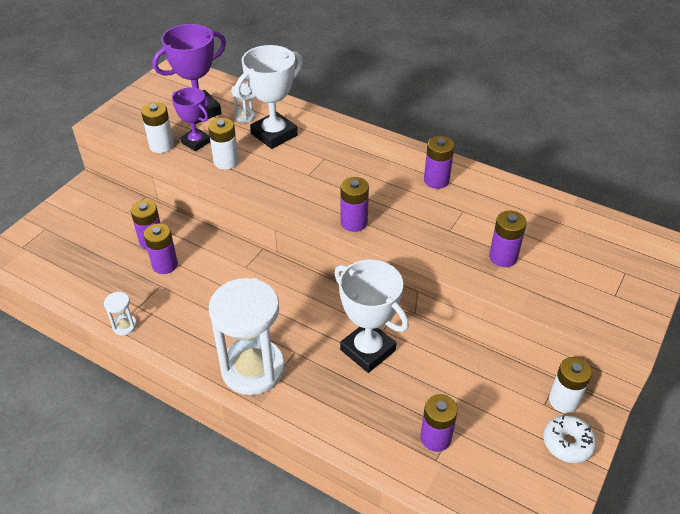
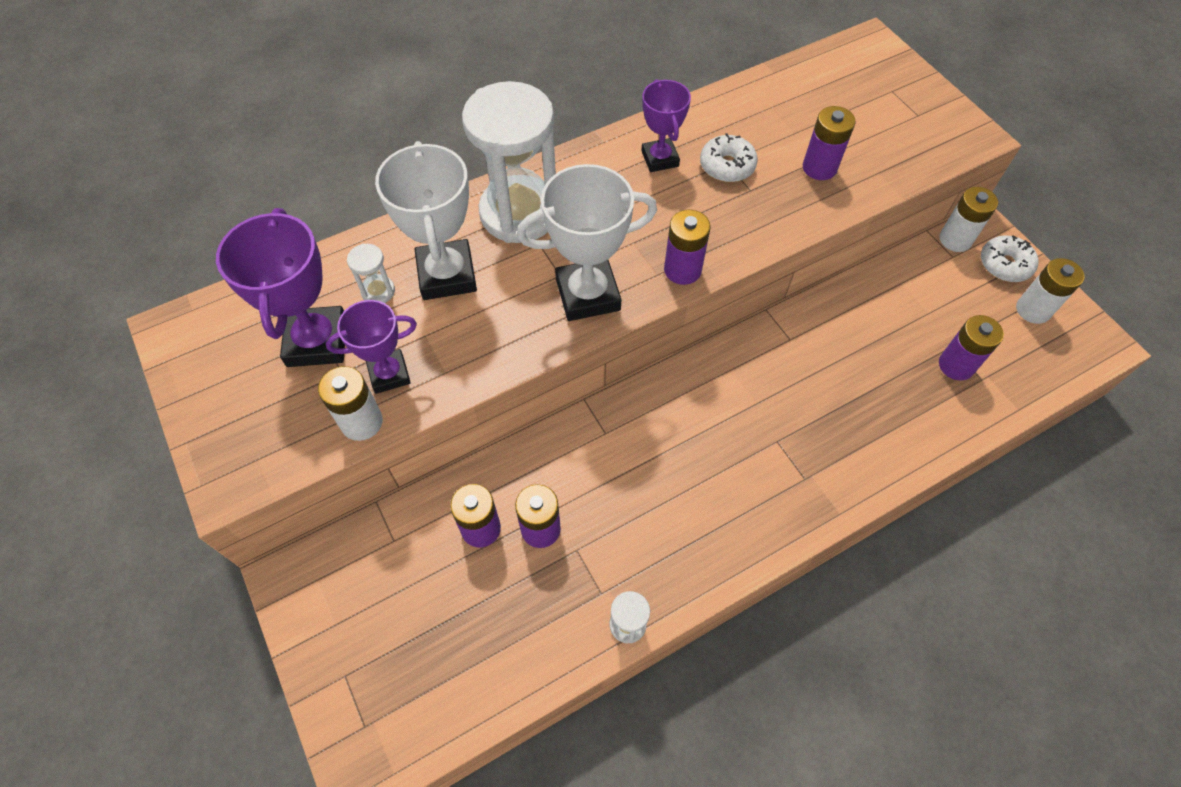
camera: 60 degrees left, 15 degrees up
white battery [208,118,239,170] -> white battery moved to [1016,258,1085,324]
white hourglass [209,278,285,395] -> white hourglass moved to [462,81,556,243]
white trophy [334,260,409,373] -> white trophy moved to [517,164,657,321]
purple battery [424,136,454,189] -> purple trophy [641,79,691,172]
none -> white donut [700,133,758,182]

